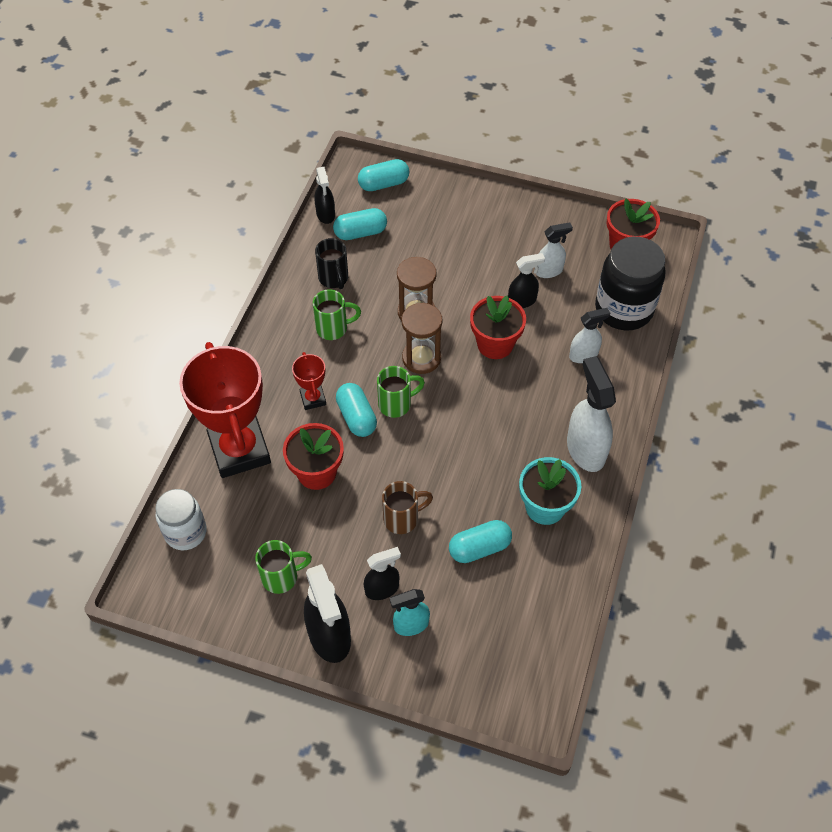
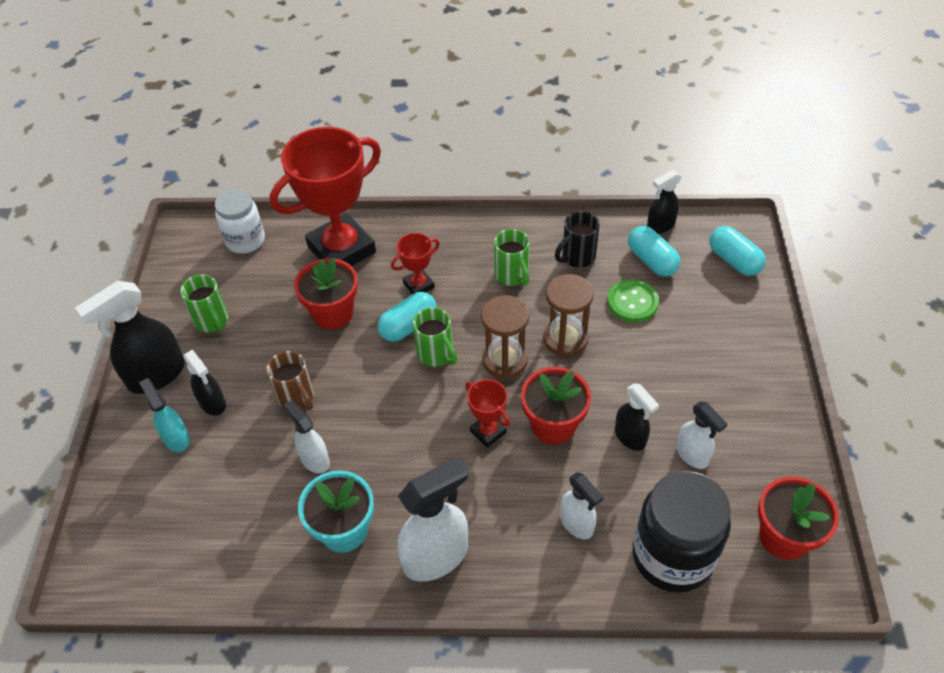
camera: 75 degrees right, 5 degrees down
turquoise capsule [449,520,512,563] -> none
none -> white spray bottle [283,400,330,473]
none -> red trophy [466,379,510,448]
none -> green button [607,279,659,322]

